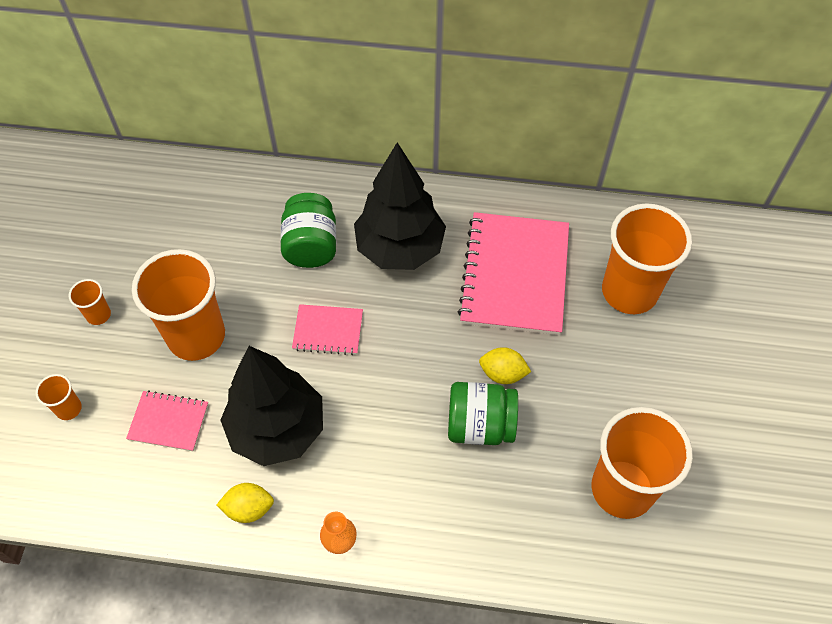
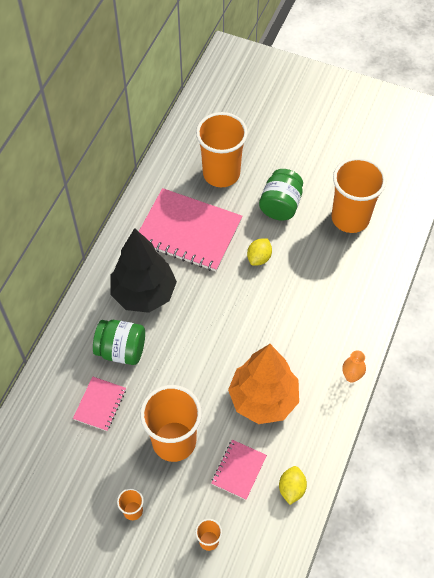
camera: 75 degrees left, 0 degrees up
yellow lemon [217,483,274,523] -> yellow lemon moved to [279,466,307,505]
black tree [221,346,323,466] -> orange tree [228,344,299,424]
pink notebook [292,304,363,355] -> pink notebook moved to [73,376,126,431]
green jar [448,382,518,445] -> green jar moved to [259,169,303,220]

